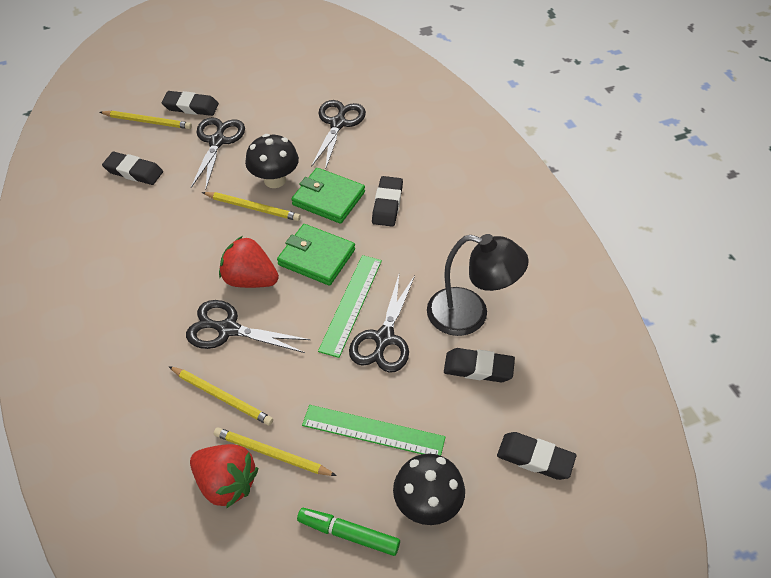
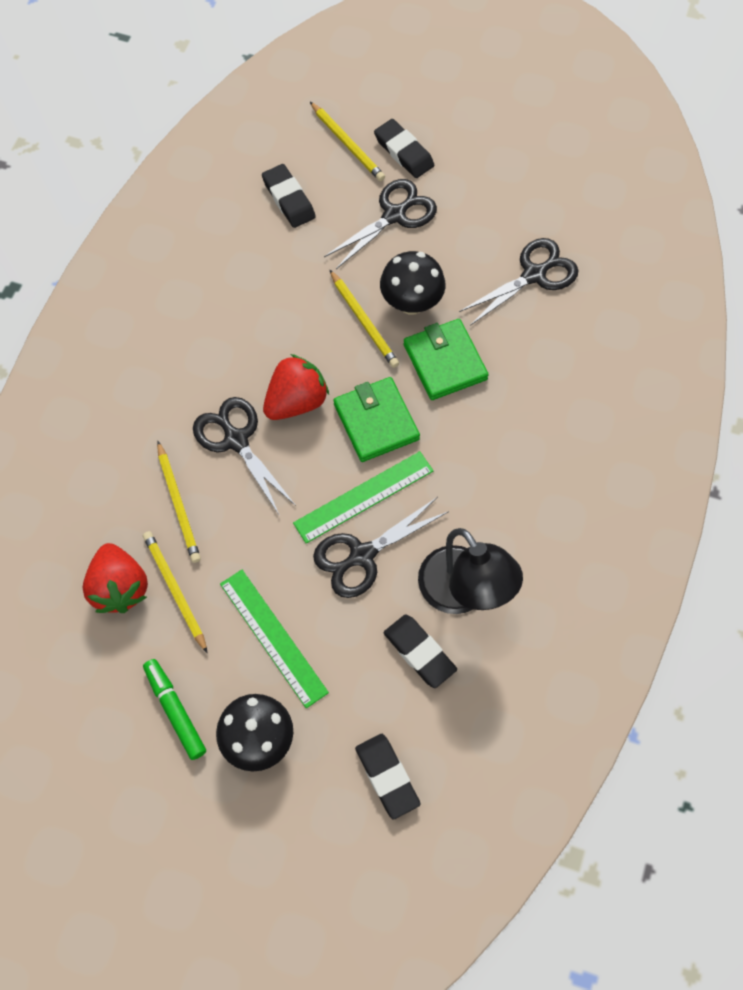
camera: 40 degrees right, 15 degrees up
red strawberry [219,236,279,288] -> red strawberry turned 75 degrees clockwise [263,354,329,420]
black eraser [372,176,403,227] -> none

